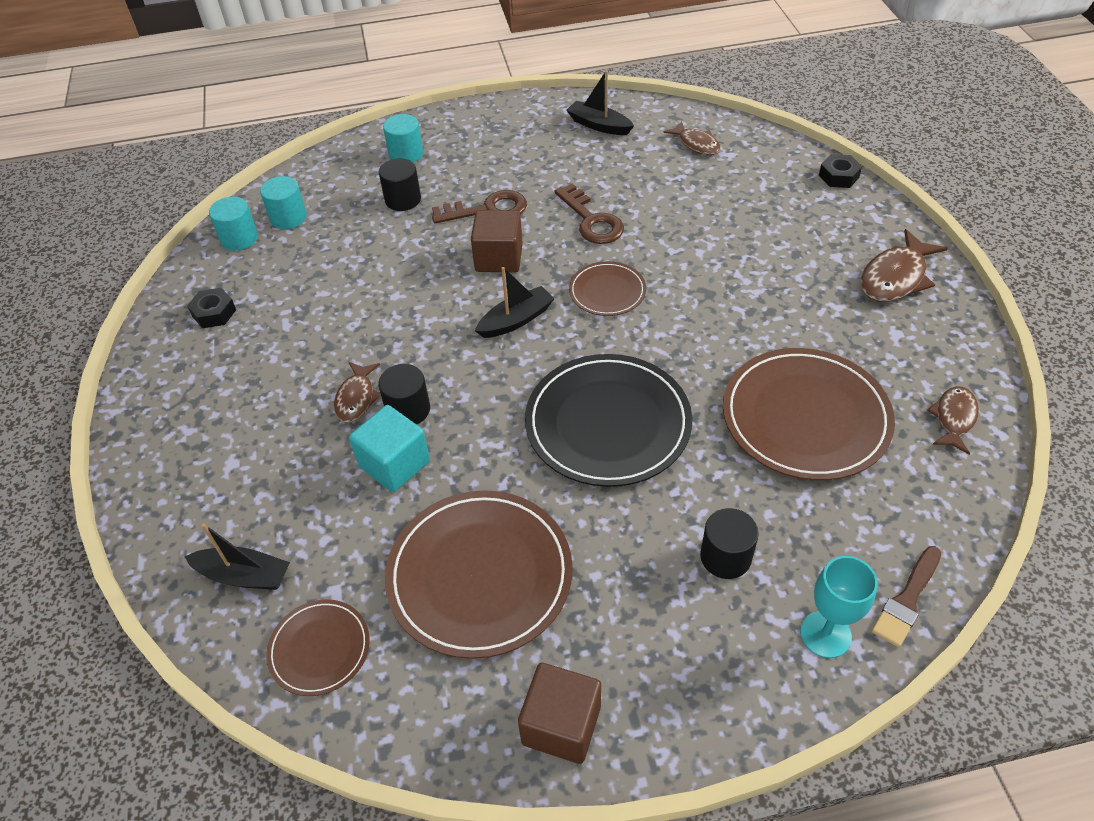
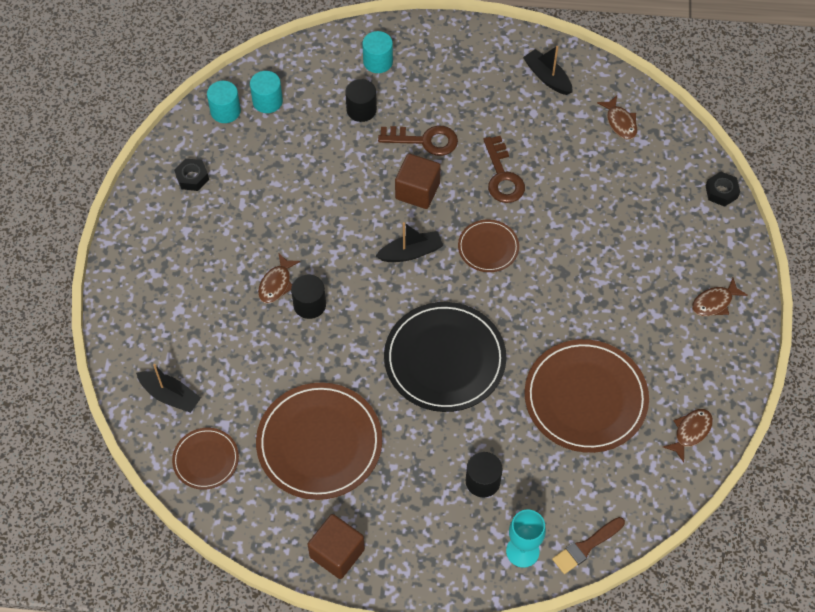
camera: 15 degrees right, 10 degrees up
turquoise cube [349,405,430,492] -> none
brown fish [861,229,948,302] -> brown fish [692,278,748,316], size x0.64

